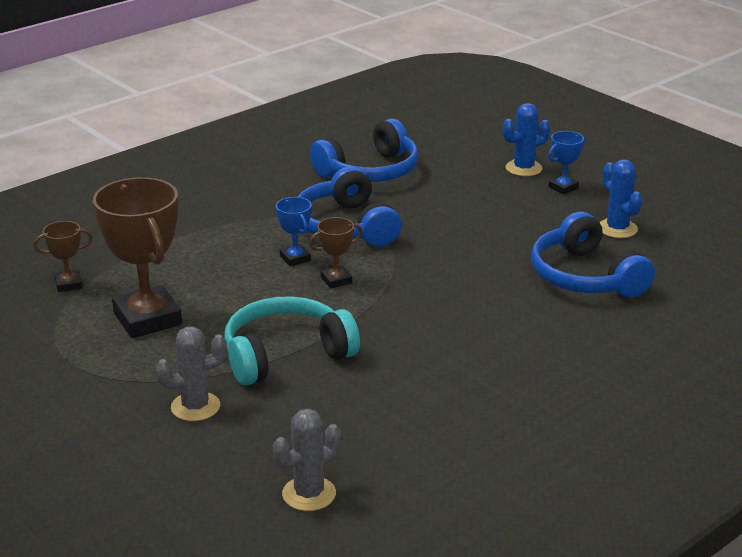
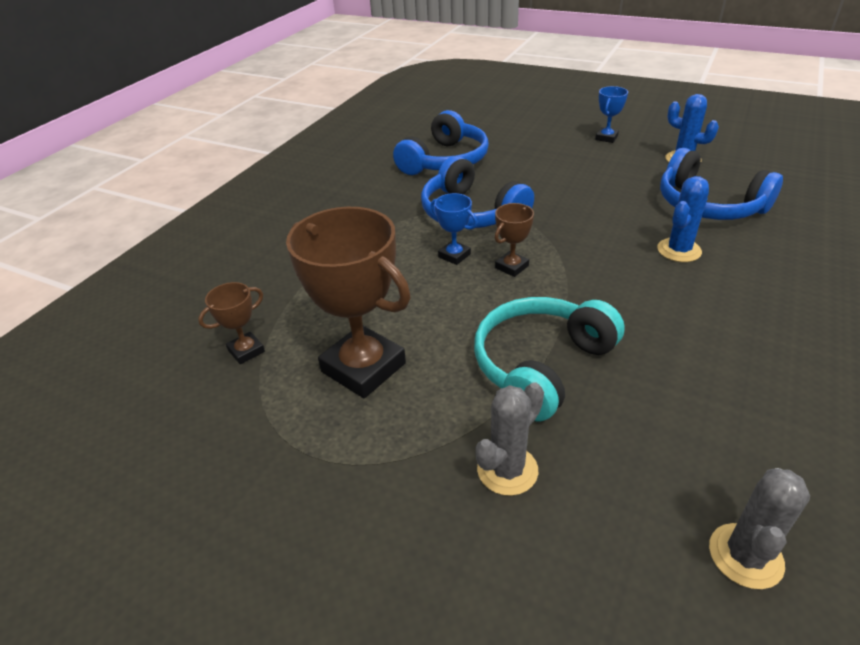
camera: 20 degrees left, 10 degrees up
blue cactus [503,103,550,176] -> blue cactus moved to [657,176,709,262]

